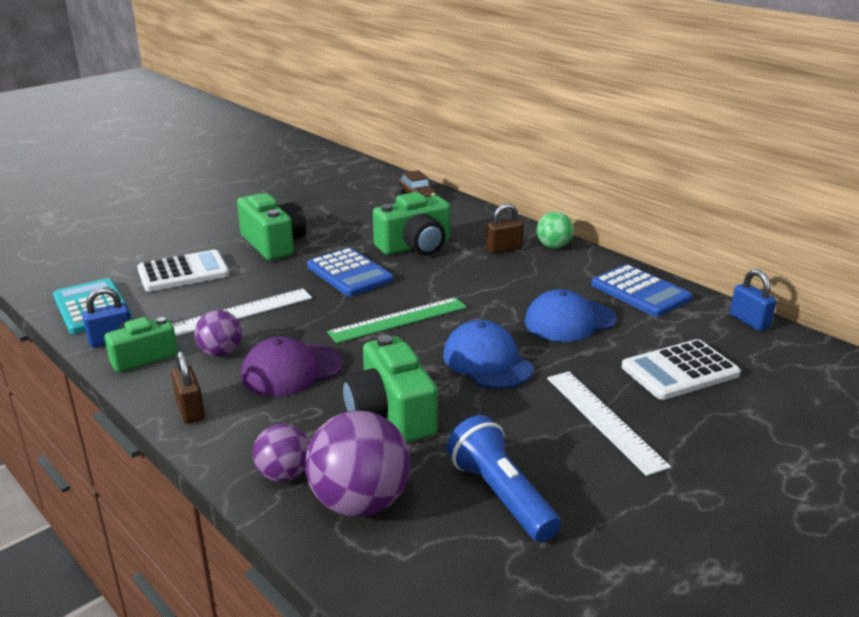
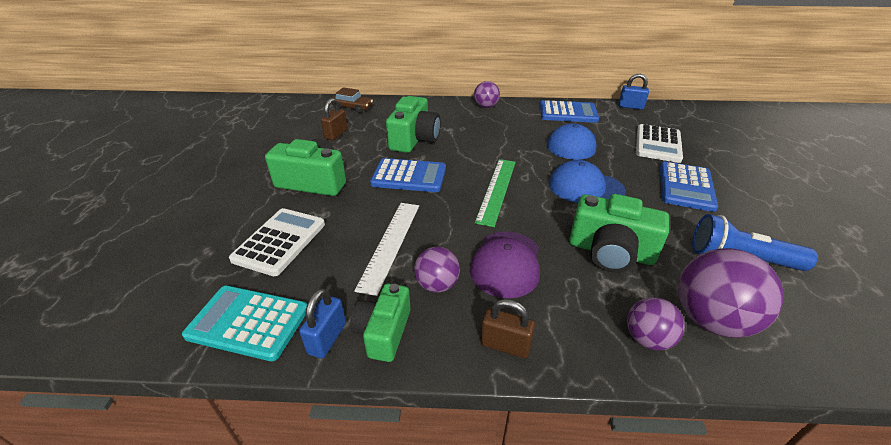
camera: 45 degrees left, 10 degrees up
brown padlock [486,203,524,253] -> brown padlock moved to [321,98,348,140]
green ball [536,212,574,249] -> purple ball [474,81,500,108]
white ruler [547,372,671,476] -> blue calculator [660,161,718,212]

